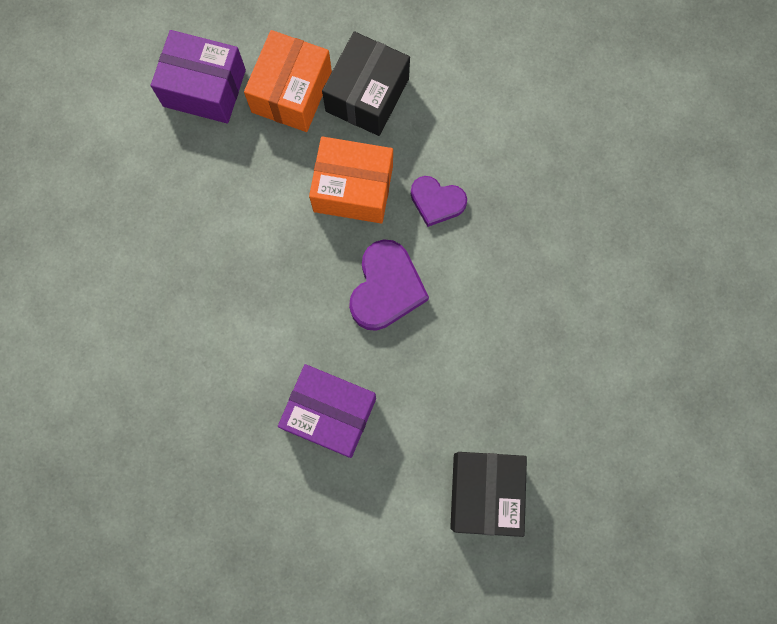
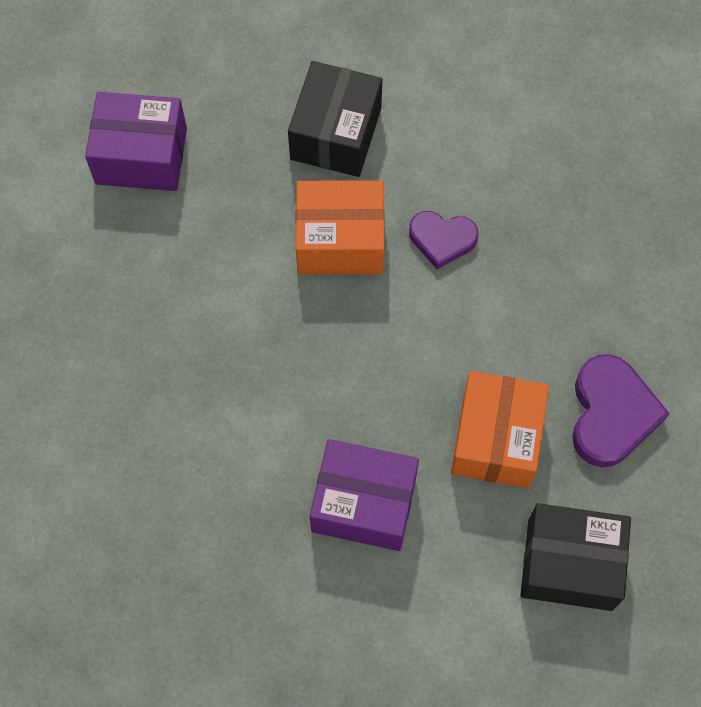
camera: 10 degrees left, 10 degrees down
orange box [244,30,332,132] -> orange box moved to [451,371,549,488]
purple heart [349,239,429,331] -> purple heart moved to [572,354,670,467]
black box [450,452,527,537] -> black box turned 75 degrees counterclockwise [520,503,631,611]

